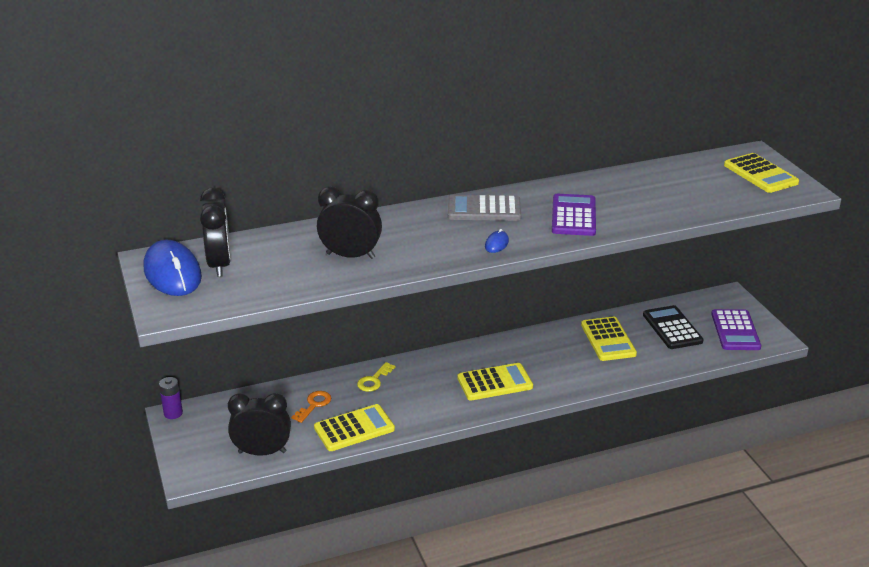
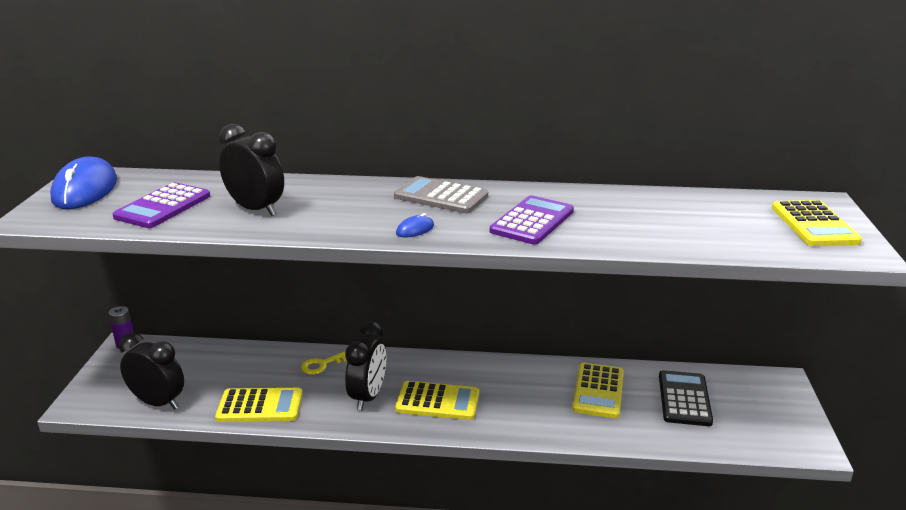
camera: 25 degrees right, 5 degrees down
black clock [200,188,231,277] -> black clock moved to [345,321,386,410]
orange key [291,391,331,423] -> none
purple calculator [711,309,761,350] -> purple calculator moved to [112,182,210,228]

